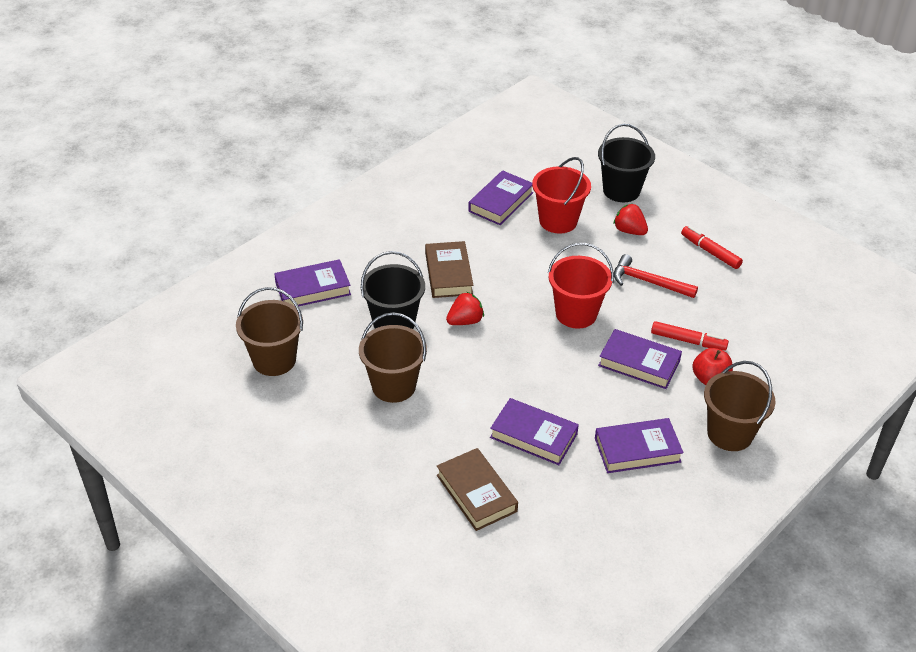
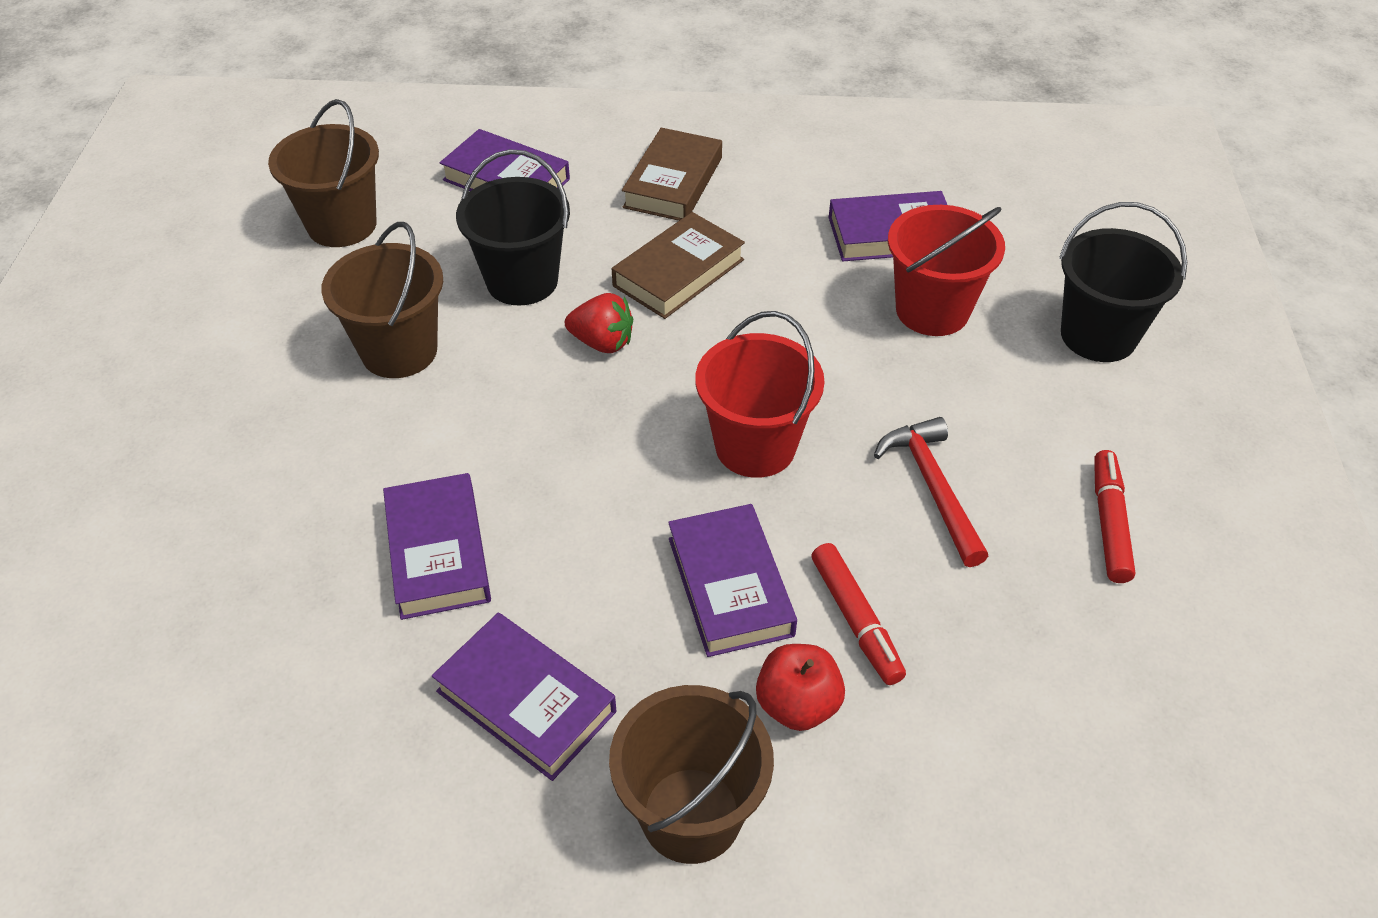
camera: 50 degrees right, 5 degrees up
brown book [437,448,518,531] -> brown book moved to [622,128,722,221]
red strawberry [614,204,648,235] -> none

